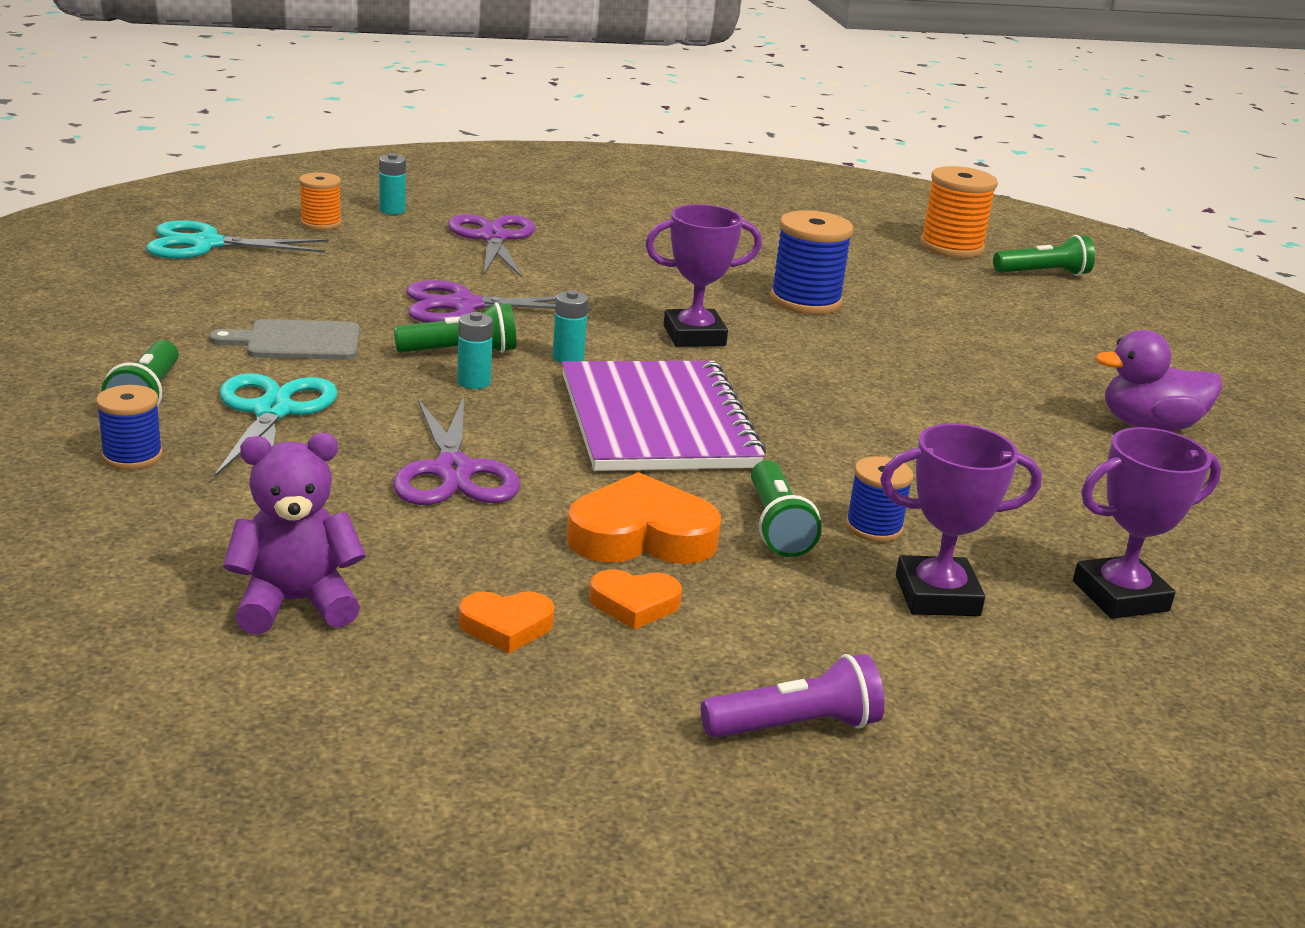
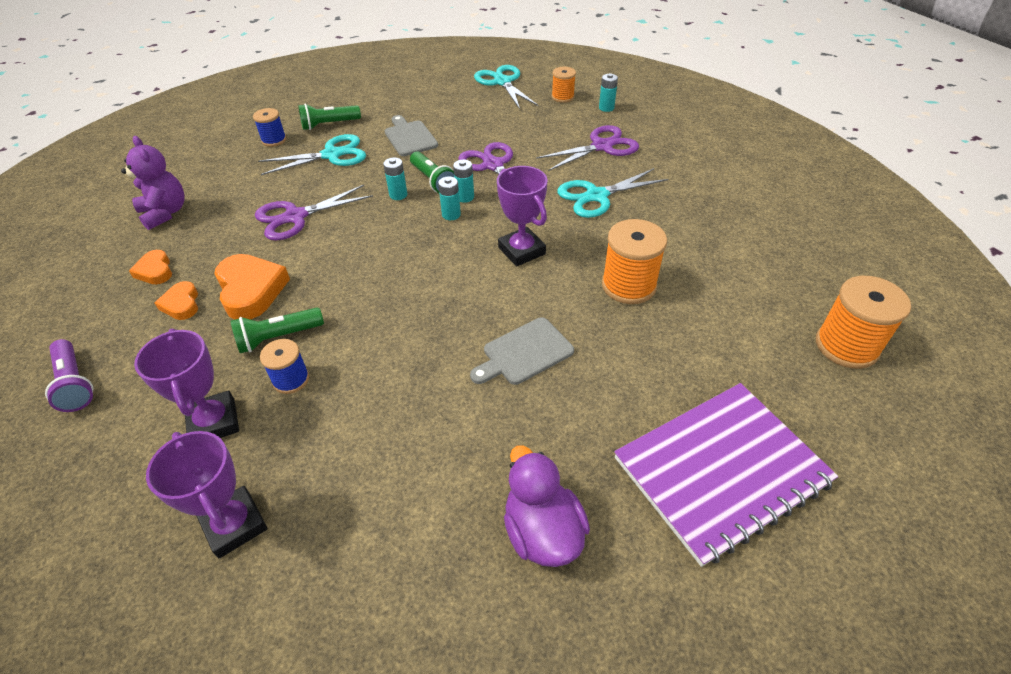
camera: 75 degrees right, 20 degrees up
purple notebook [562,361,766,471] -> purple notebook moved to [614,383,838,567]
blue spool [770,210,854,314] -> orange spool [602,219,667,304]
green flashlight [993,235,1095,276] -> none
none -> turquoise battery [453,160,474,203]
none -> grey cutting board [470,317,574,385]
none -> turquoise scissors [557,168,668,218]

